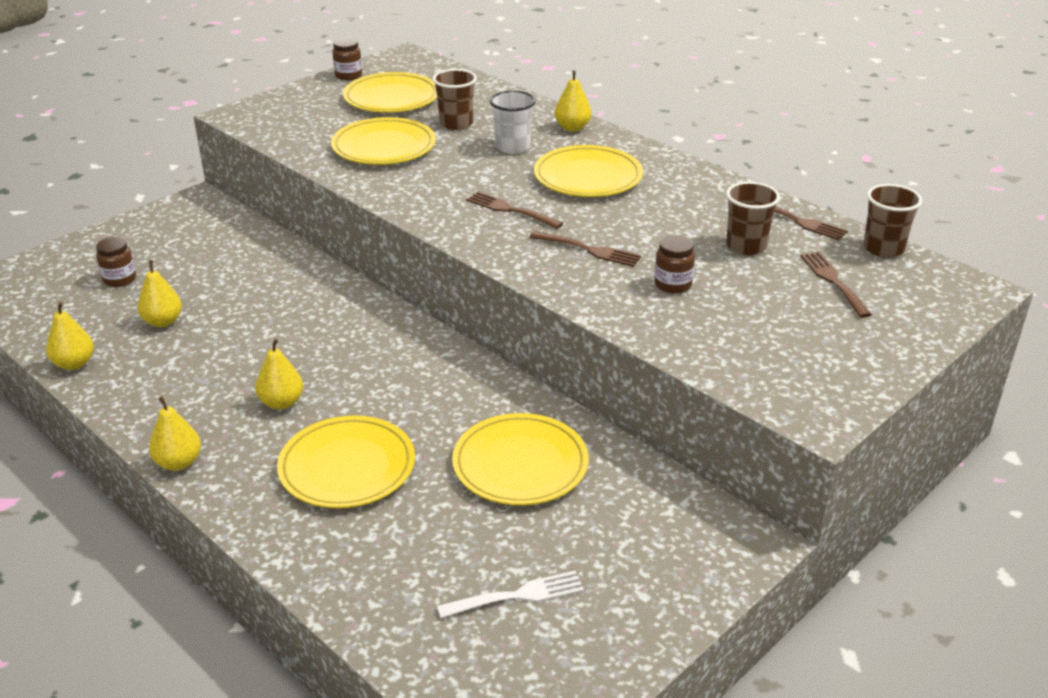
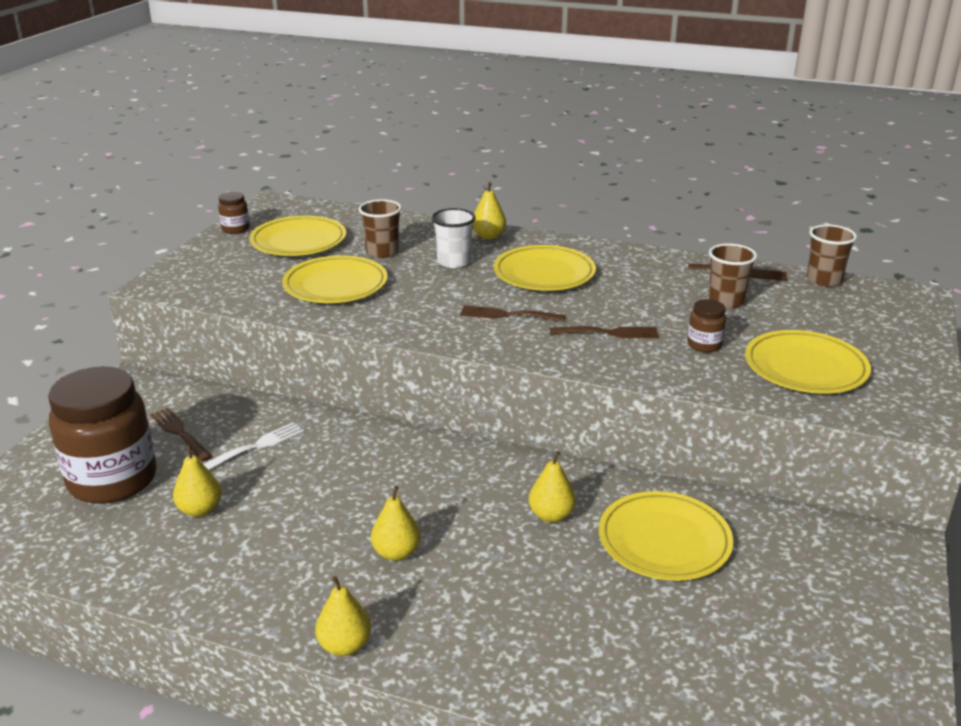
camera: 25 degrees left, 5 degrees down
yellow pear [46,302,94,370] -> yellow pear moved to [529,451,576,523]
brown jar [96,237,136,287] -> brown jar [48,367,157,504], size x2.39
yellow plate [277,416,415,508] -> yellow plate moved to [745,330,871,394]
white fork [437,571,584,618] -> white fork moved to [203,422,304,470]
brown fork [800,252,872,318] -> brown fork moved to [150,408,212,462]

